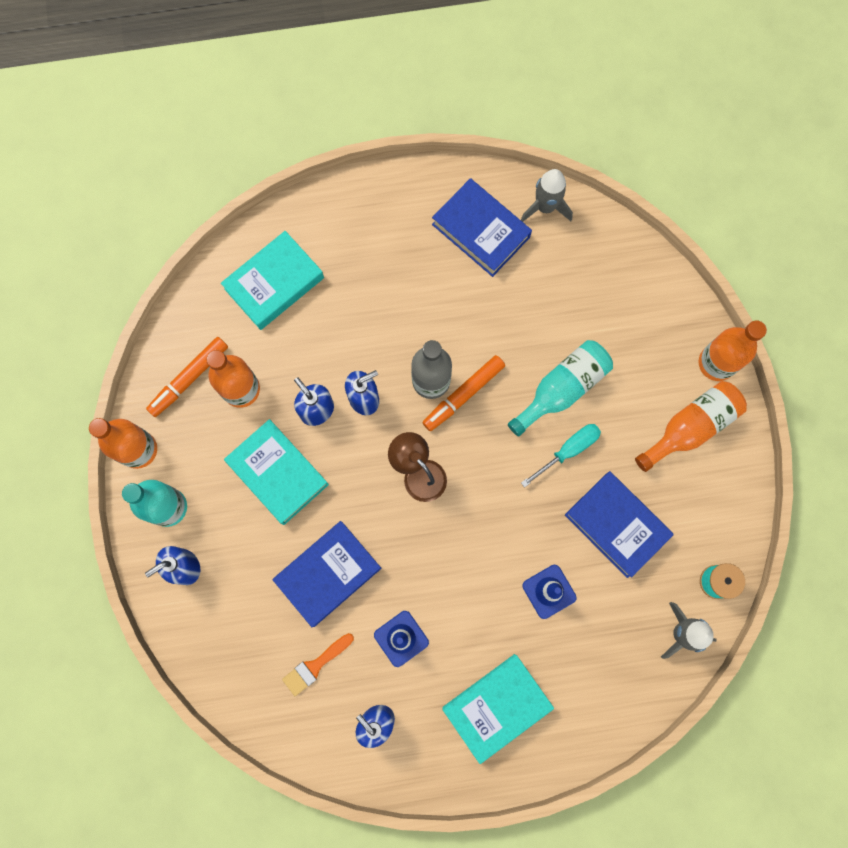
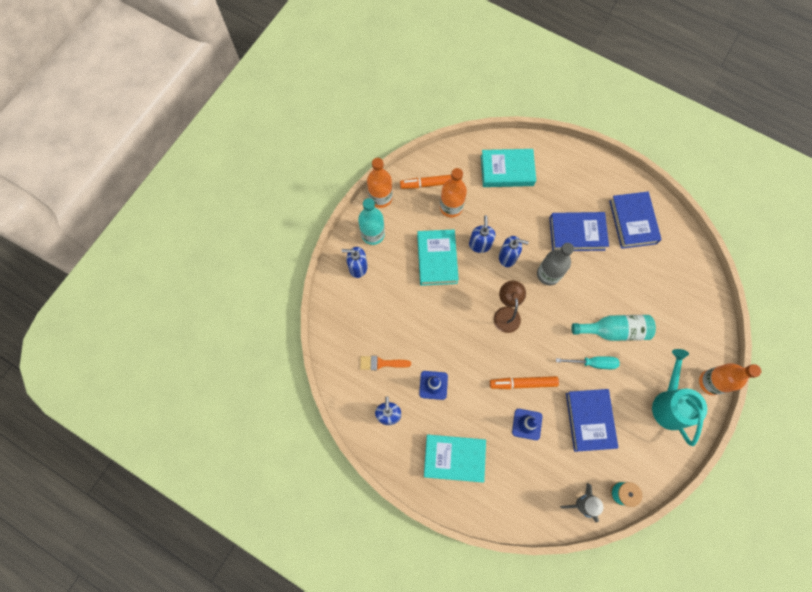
camera: 40 degrees right, 5 degrees down
blue book [273,521,382,627] -> blue book moved to [549,212,609,251]
orange marker [422,355,505,431] -> orange marker moved to [490,376,559,389]
grey rocket [521,169,573,222] -> none
orange bottle [635,381,747,472] -> turquoise watering can [652,349,707,446]

